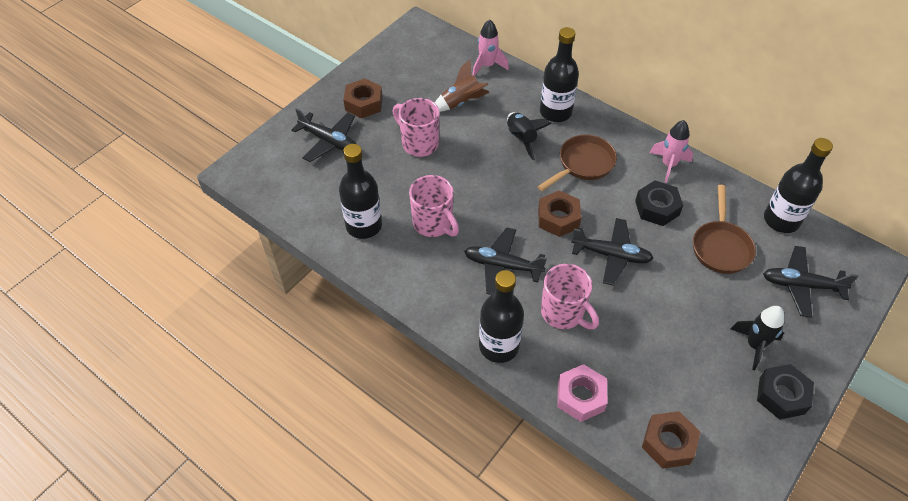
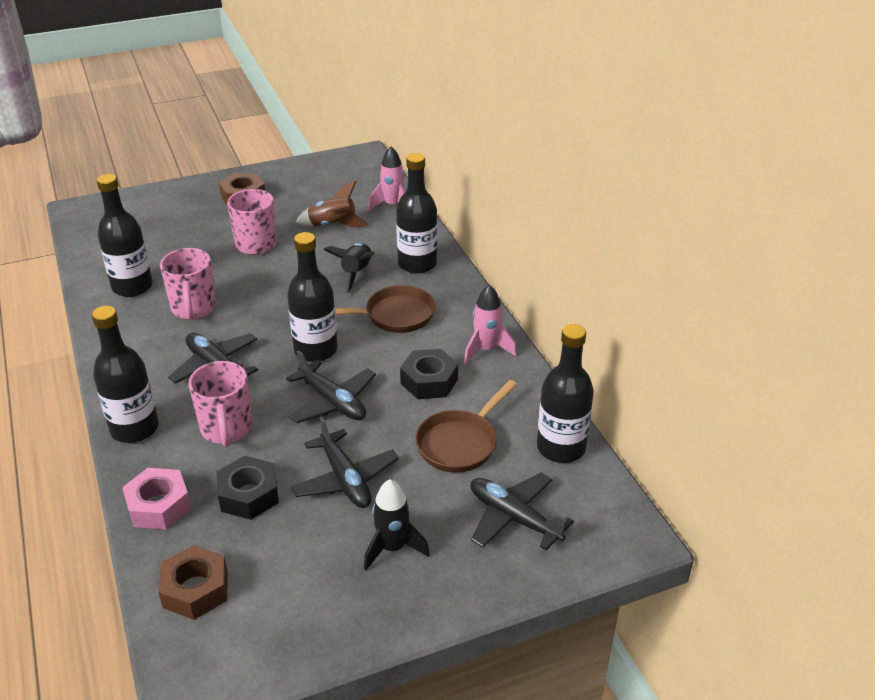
camera: 30 degrees right, 15 degrees down
black plane [291,108,356,162] -> black plane moved to [291,417,399,508]
brown nut [538,190,581,237] -> black bottle [287,232,338,362]
black nut [757,364,814,420] -> black nut moved to [217,456,279,520]

